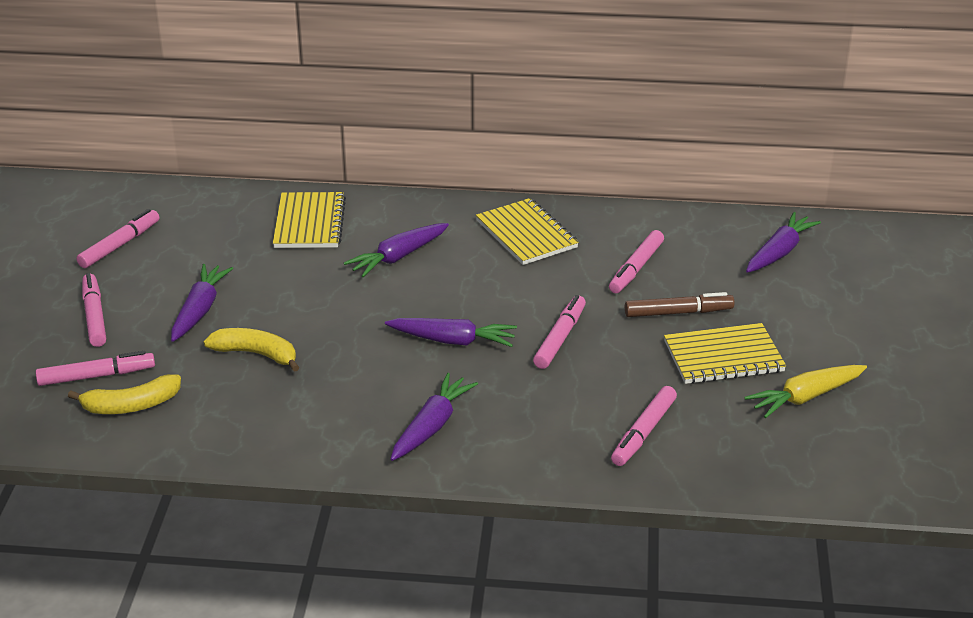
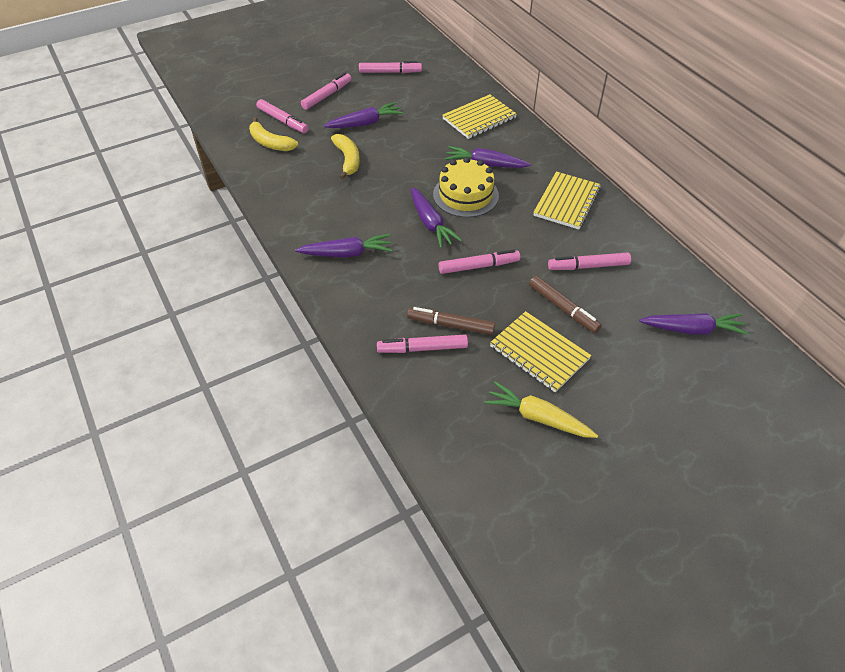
camera: 55 degrees right, 15 degrees up
none -> brown marker [407,307,495,335]
none -> yellow cake [433,157,499,217]

